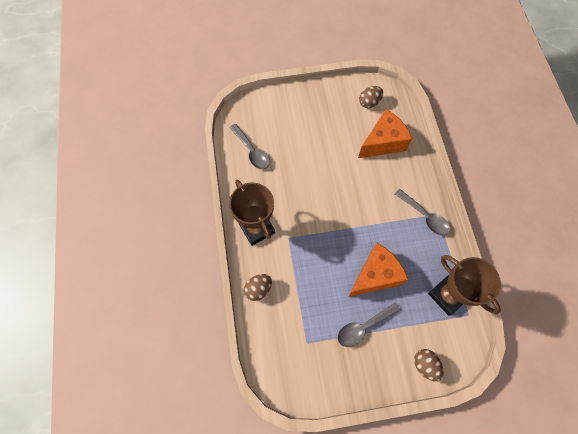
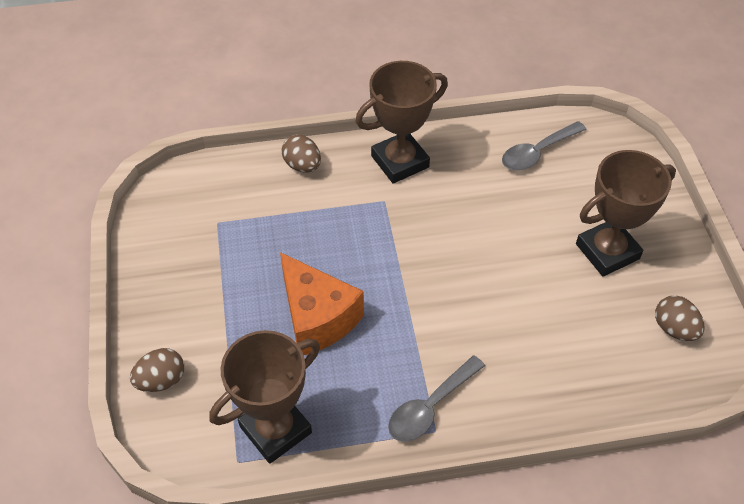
camera: 90 degrees right, 15 degrees down
grey spoon [337,303,401,347] -> none
orange cheese [358,109,412,158] -> none
none -> brown trophy [576,150,676,277]

